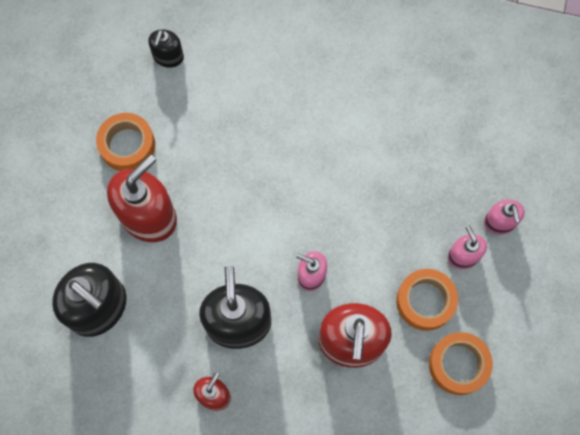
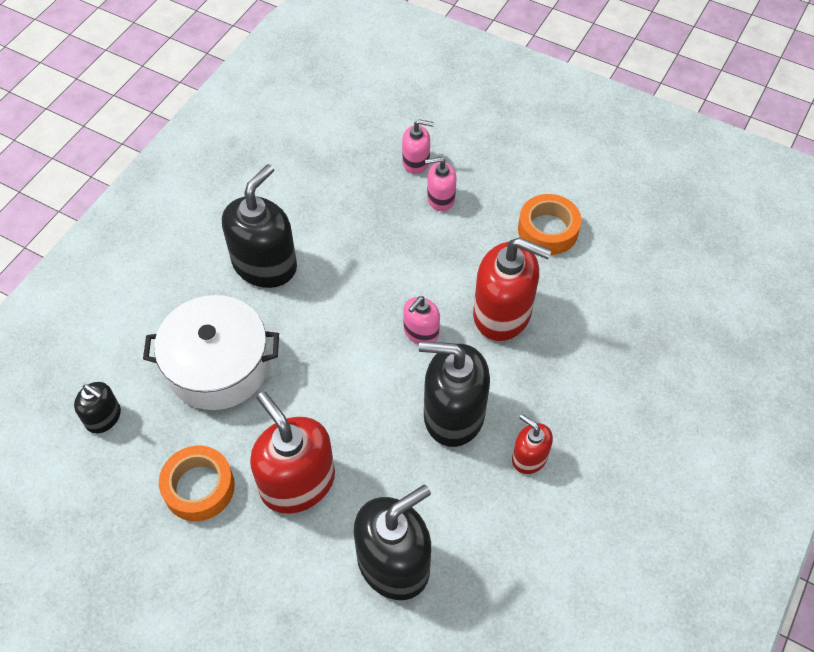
camera: 75 degrees left, 15 degrees down
orange tape [396,269,458,331] -> none
none -> white pot [143,295,279,410]
none -> black soap dispenser [222,164,297,288]

